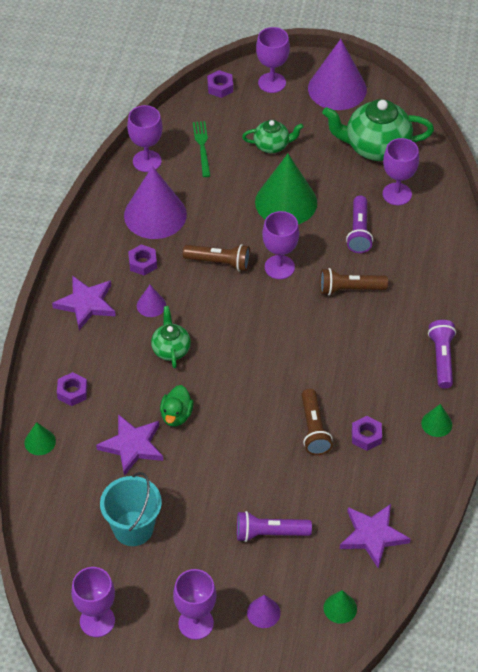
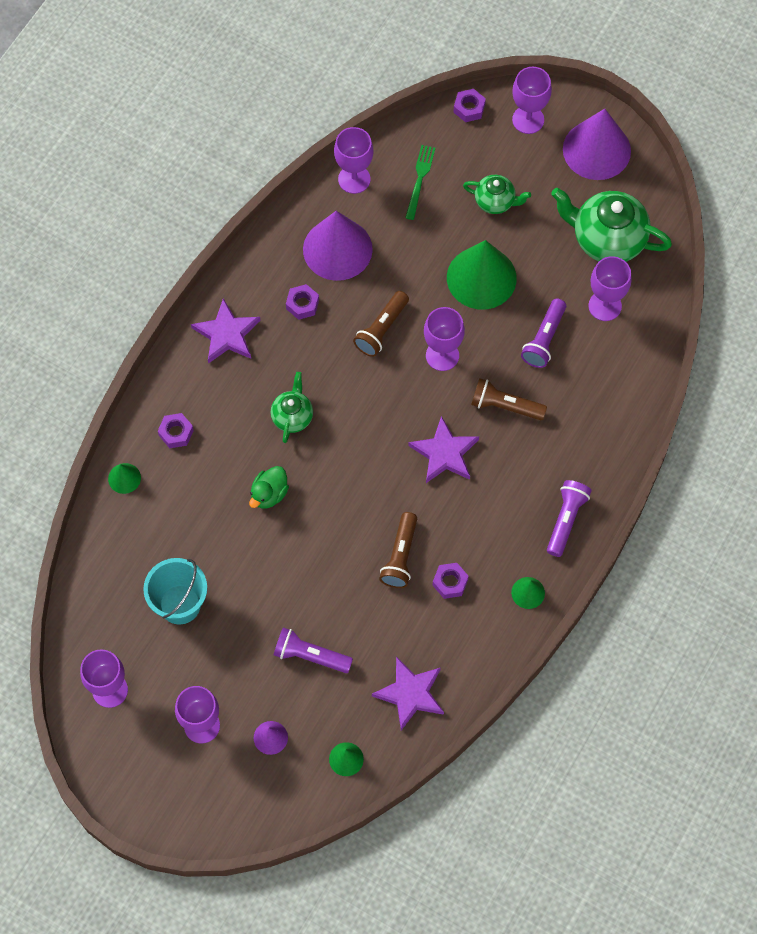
camera: 20 degrees right, 15 degrees up
purple star [96,414,163,476] -> purple star moved to [408,416,479,483]
purple cone [137,285,166,317] -> none
brown flashlight [183,244,250,271] -> brown flashlight turned 90 degrees clockwise [353,291,409,357]

